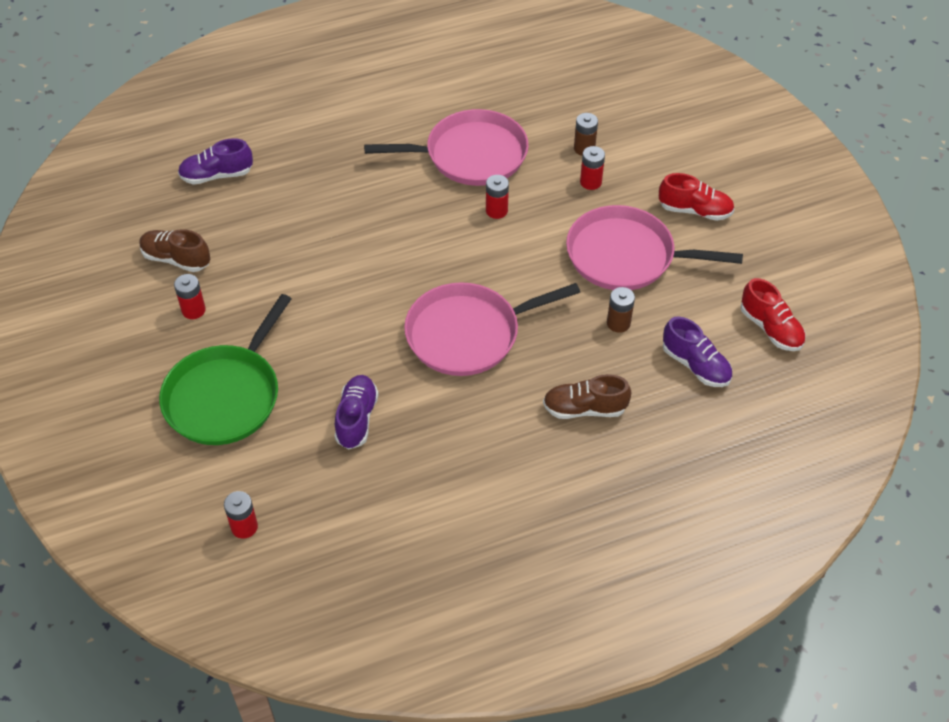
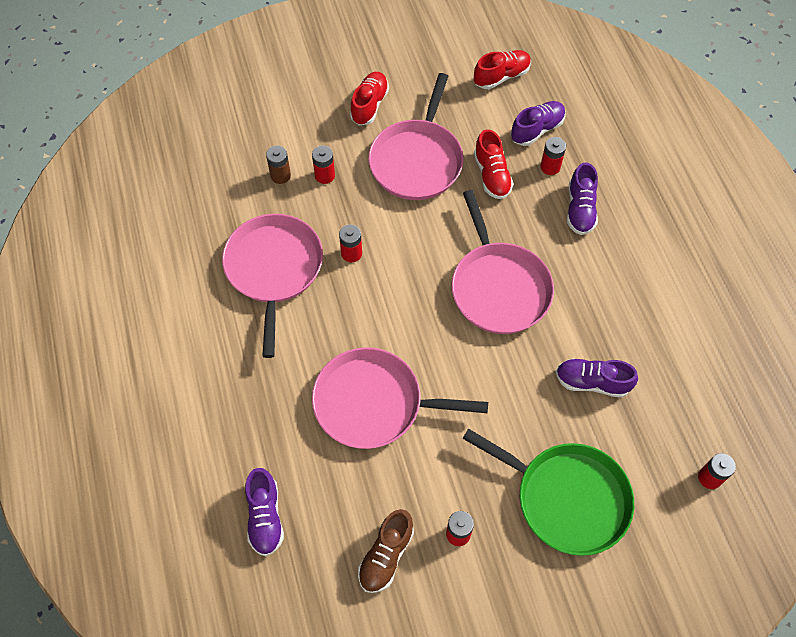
camera: 85 degrees left, 10 degrees up
brown shoe [543,374,631,419] -> purple shoe [567,162,598,235]
brown battery [607,287,635,333] -> red shoe [474,129,513,199]
none -> pink pan [312,347,488,449]
none -> red battery [540,137,566,175]

